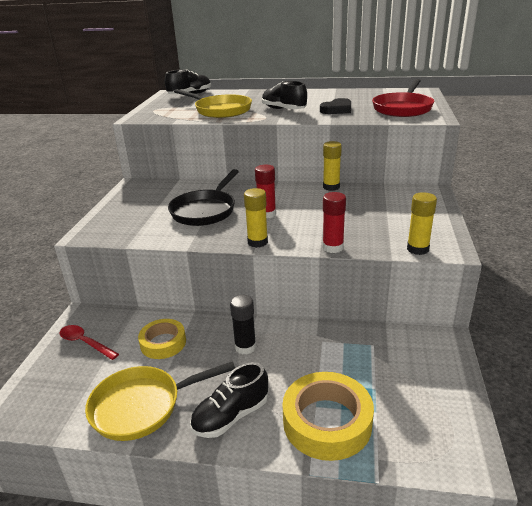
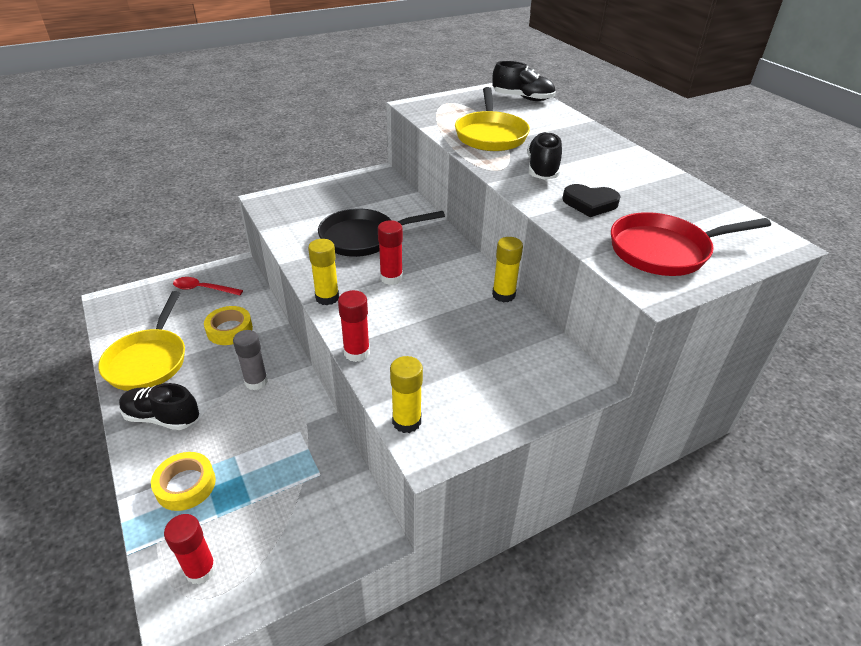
camera: 50 degrees right, 10 degrees up
red spoon [60,325,119,360] -> red spoon turned 75 degrees counterclockwise [173,277,243,295]
yellow pan [85,361,235,441] -> yellow pan turned 120 degrees counterclockwise [98,291,185,391]
black glue stick [230,295,256,355] -> grey glue stick [233,330,268,390]
yellow tape [283,372,374,461] -> yellow tape [151,452,216,511], size x0.63
none -> red glue stick [164,514,216,585]

